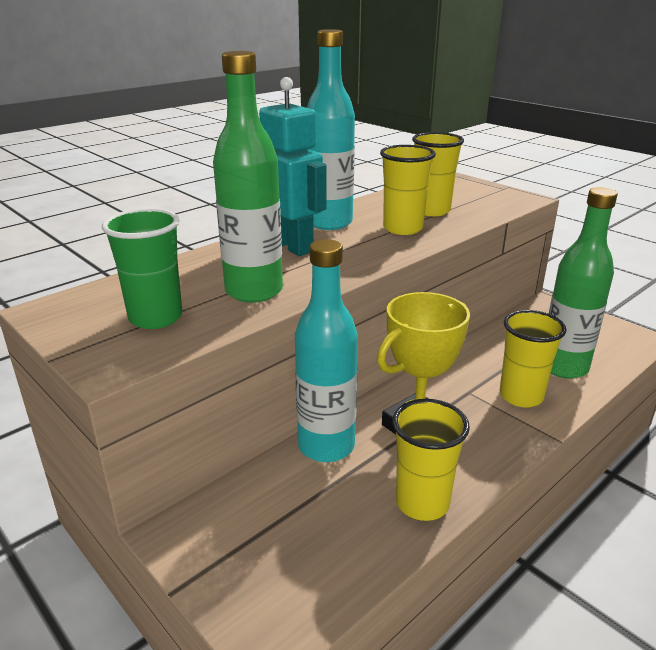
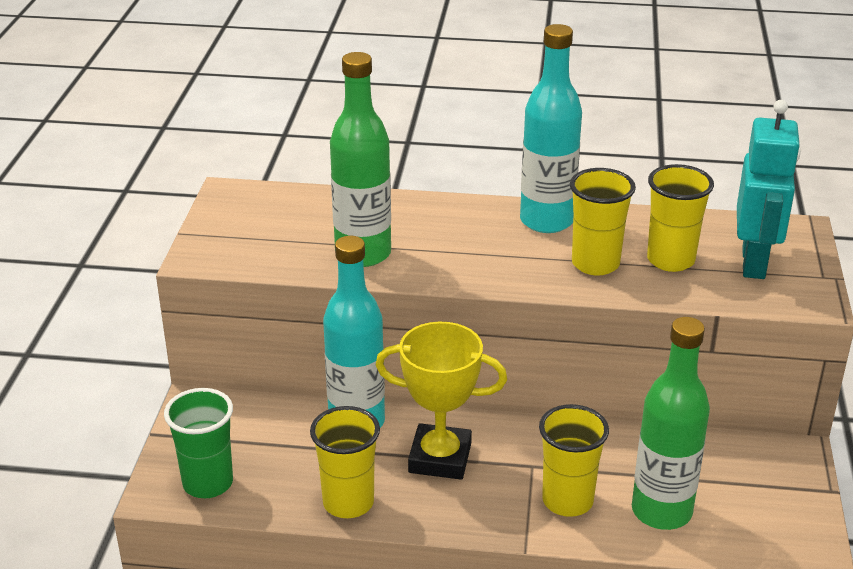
camera: 50 degrees right, 5 degrees up
green cup [102,208,182,329] -> green cup moved to [164,388,233,498]
turquoise robot [259,77,327,256] -> turquoise robot moved to [737,100,801,279]

